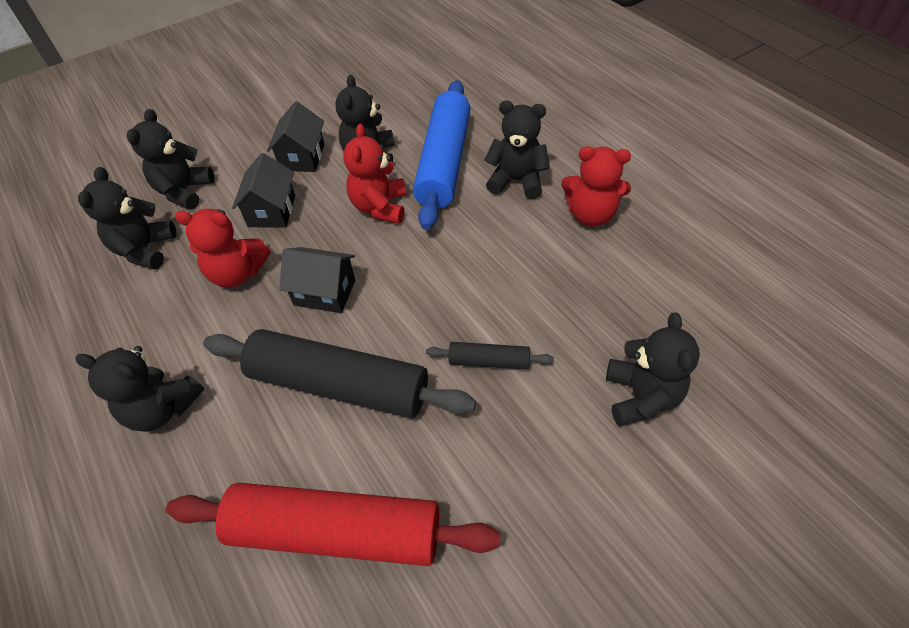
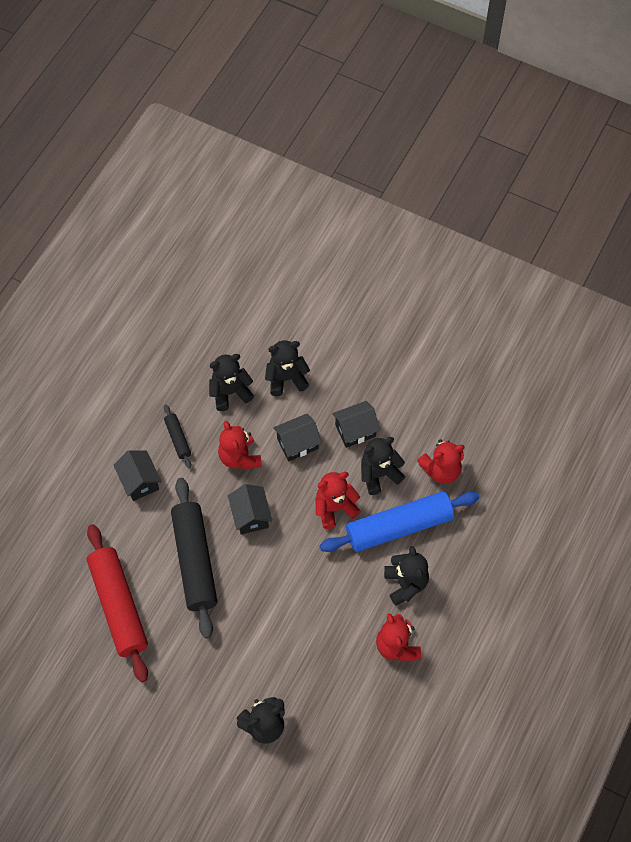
camera: 60 degrees right, 10 degrees up
black teddy bear [75,346,205,432] -> black house [113,450,161,501]
black rolling pin [426,342,554,369] -> black rolling pin moved to [164,405,191,469]
none -> red teddy bear [417,439,465,484]

